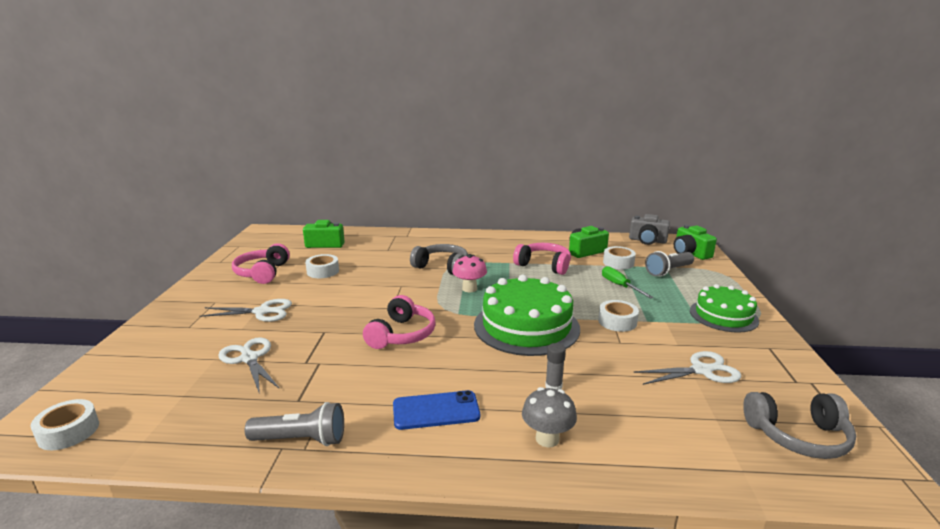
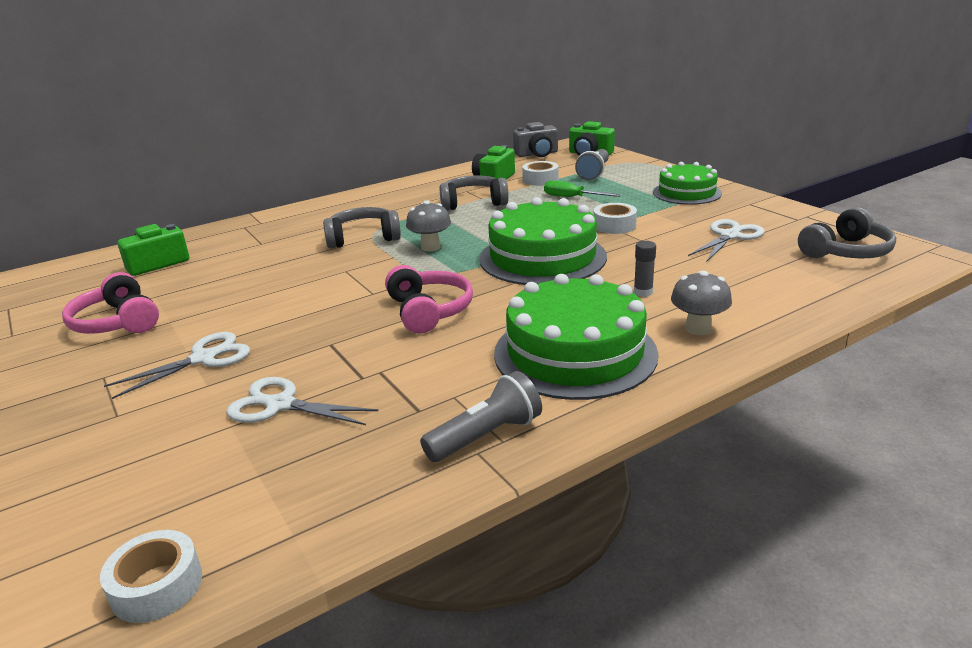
camera: 35 degrees left, 5 degrees up
white tape [305,254,339,278] -> none
blue phone [393,390,480,430] -> green cake [494,274,659,400]
pink mushroom [452,254,487,292] -> grey mushroom [406,200,451,251]
pink headphones [513,243,571,275] -> grey headphones [439,175,509,211]

